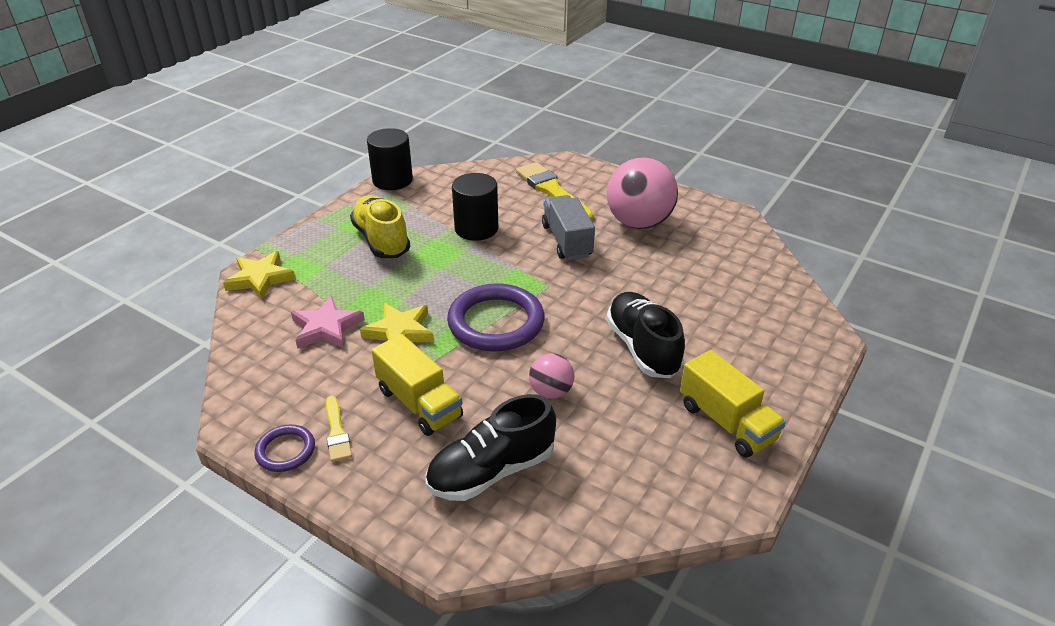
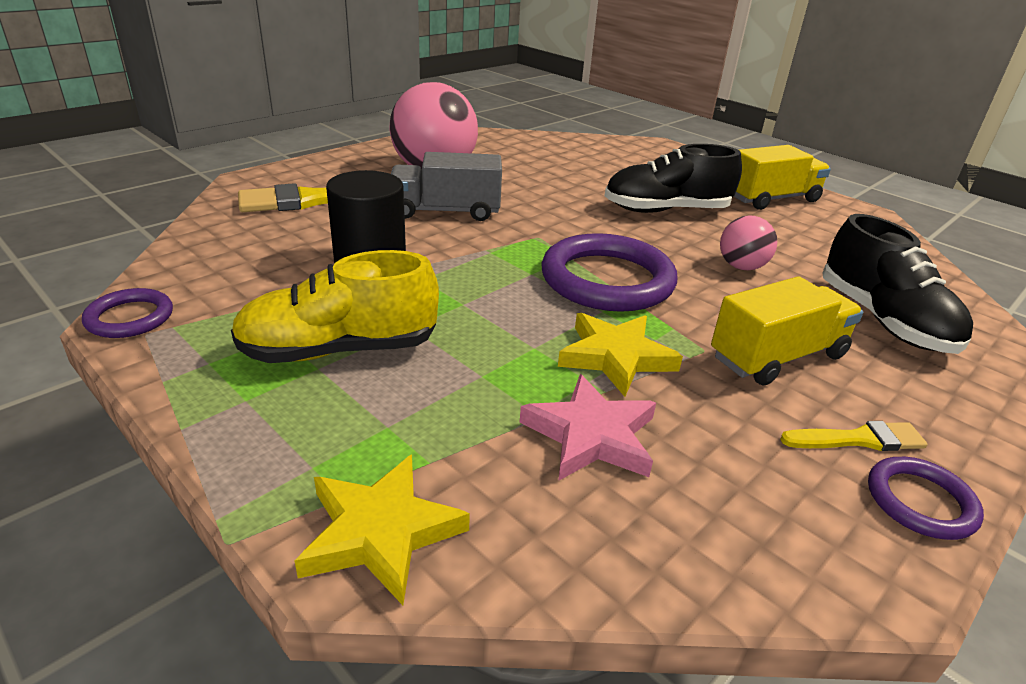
camera: 80 degrees left, 5 degrees down
black cylinder [367,128,413,190] -> purple ring [82,288,173,338]

